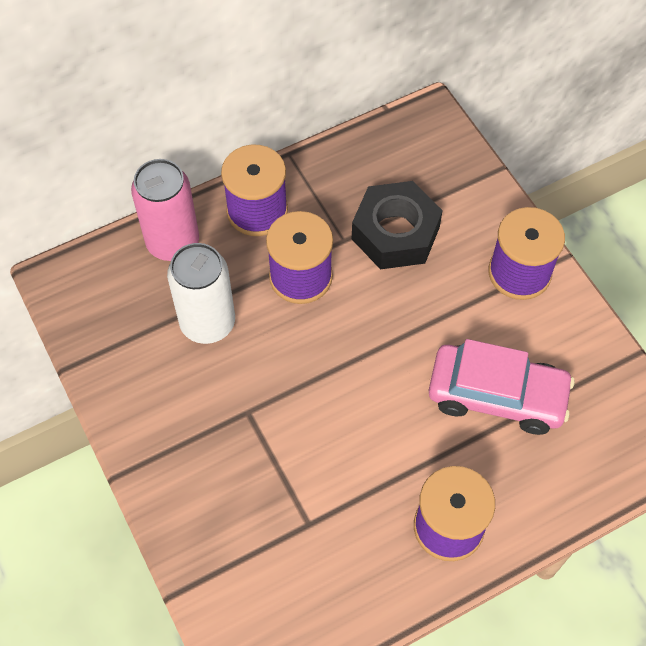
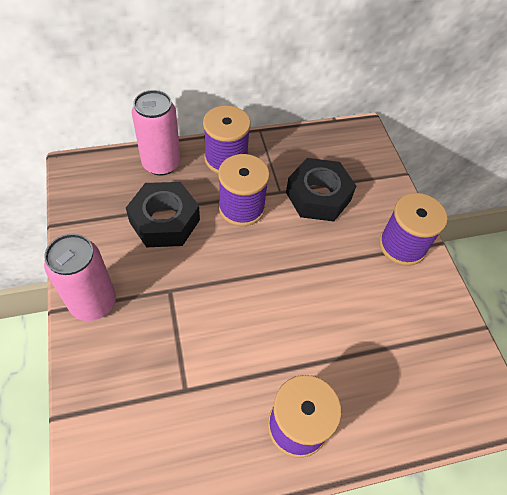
camera: 10 degrees right, 5 degrees down
white can [167,243,235,344] -> black nut [126,182,200,247]
pink car [428,339,575,435] -> none
none -> pink can [44,234,116,321]

